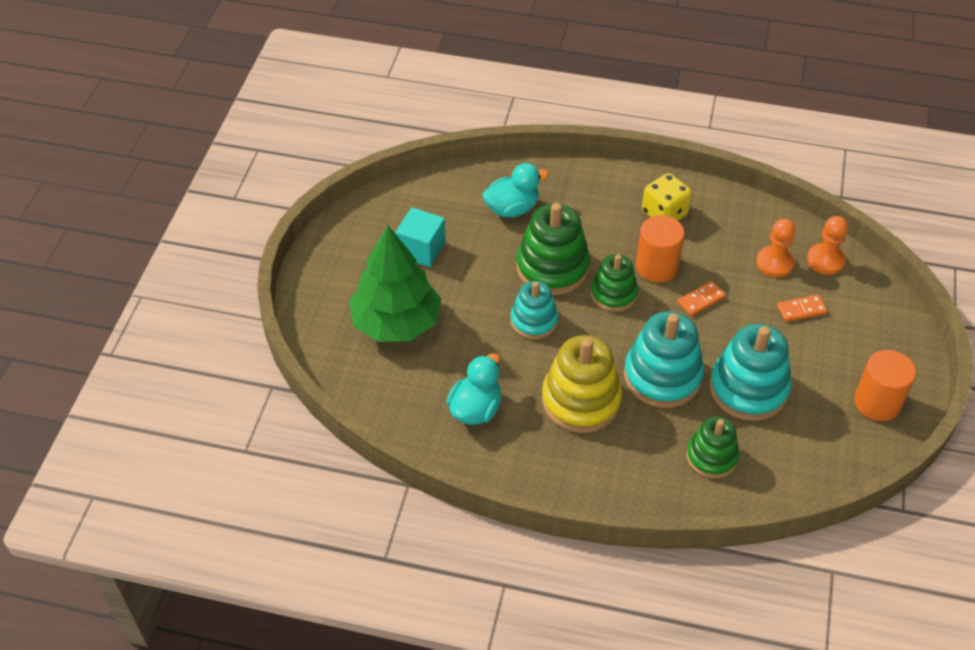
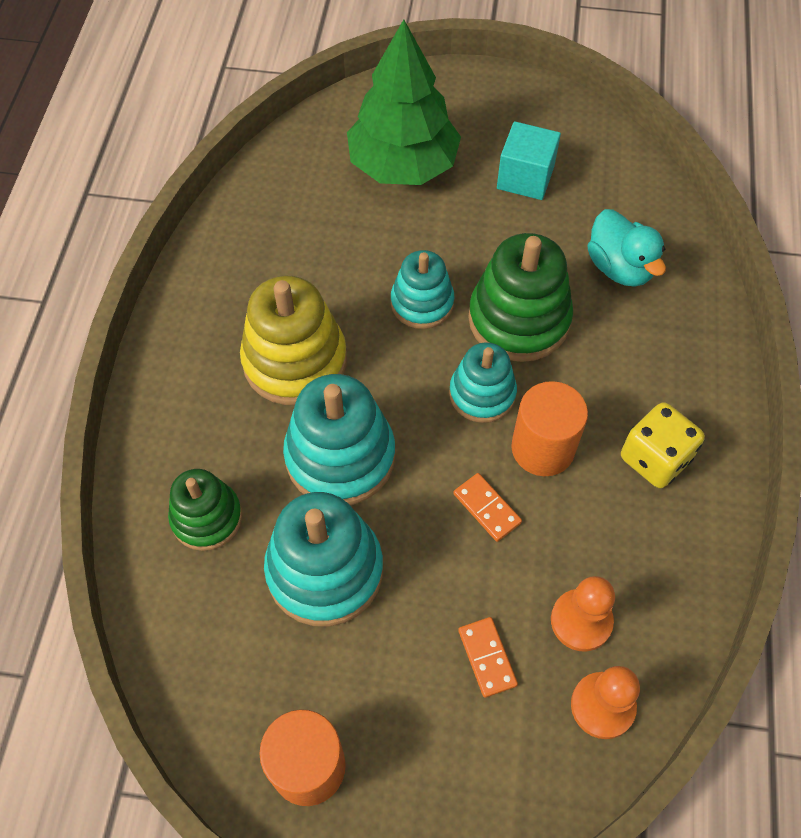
camera: 85 degrees right, 10 degrees up
turquoise duck [446,353,501,425] -> none
green stacking toy [591,254,638,312] -> turquoise stacking toy [449,342,517,423]

